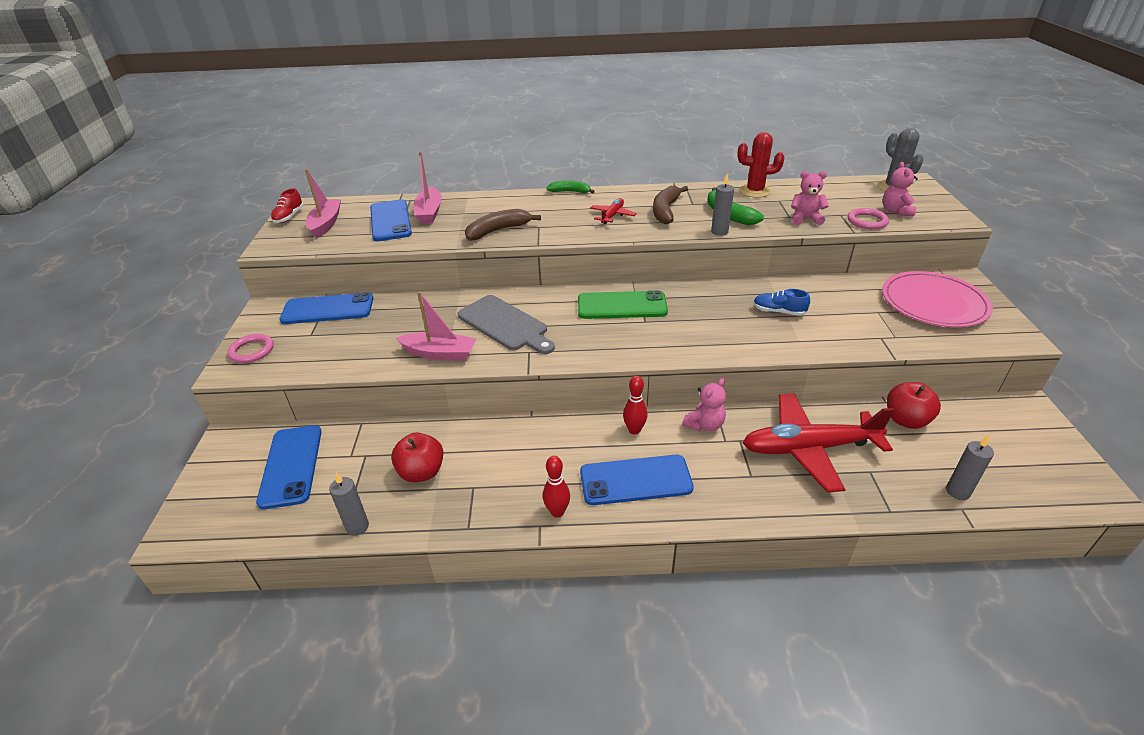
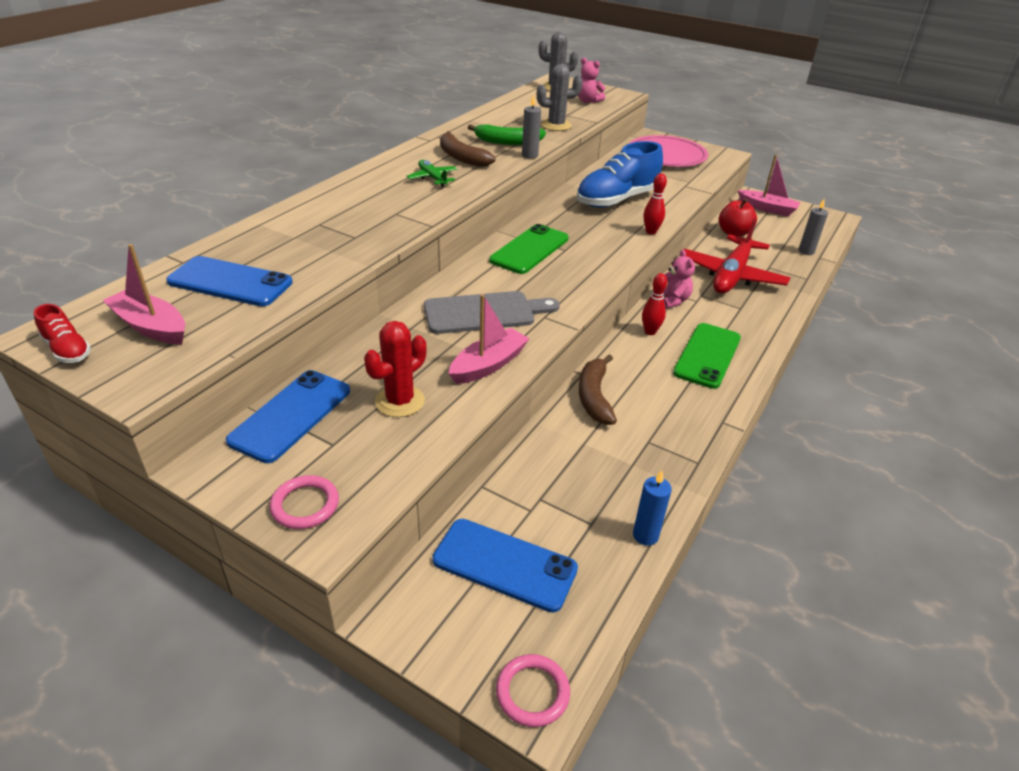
camera: 60 degrees left, 0 degrees up
grey candle [329,472,369,536] -> blue candle [633,470,672,546]
red apple [391,432,444,483] -> none
pink boat [414,152,442,224] -> pink boat moved to [738,154,801,216]
brown banana [465,209,541,241] -> brown banana moved to [579,354,617,425]
red bowling pin [543,456,570,517] -> red bowling pin moved to [644,173,667,235]
green banana [546,180,595,193] -> none
blue phone [580,455,694,505] -> green phone [673,323,741,389]
red plane [590,198,637,224] -> green plane [406,160,457,187]
red cactus [738,132,785,198] -> red cactus moved to [364,321,427,417]
blue shoe [753,289,810,316] -> blue shoe [576,141,663,208], size x2.19
pink teddy bear [791,171,829,225] -> grey cactus [537,64,583,131]
pink ring [848,208,889,230] -> pink ring moved to [496,654,570,727]

